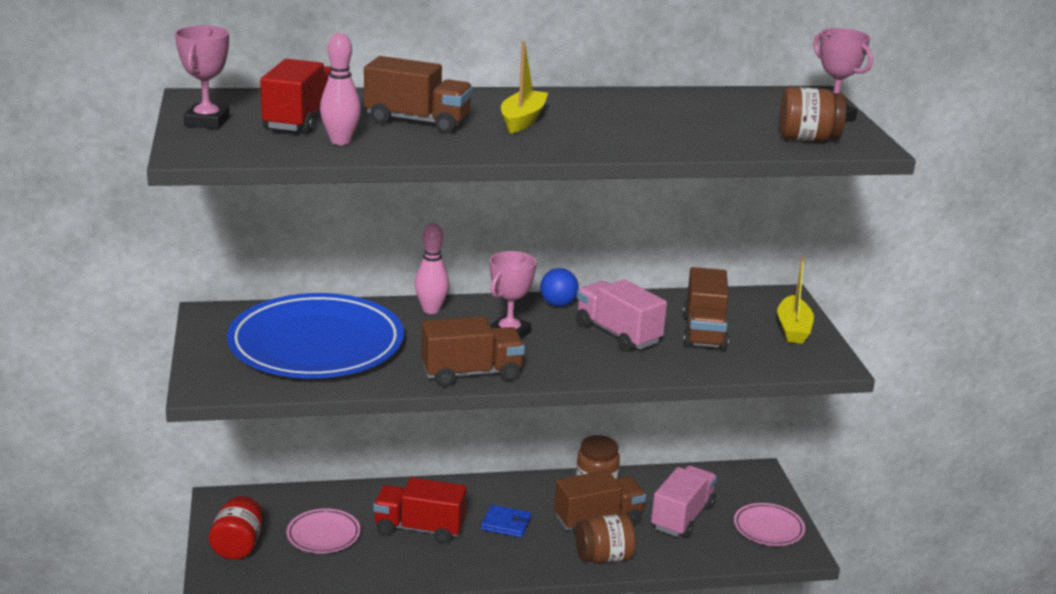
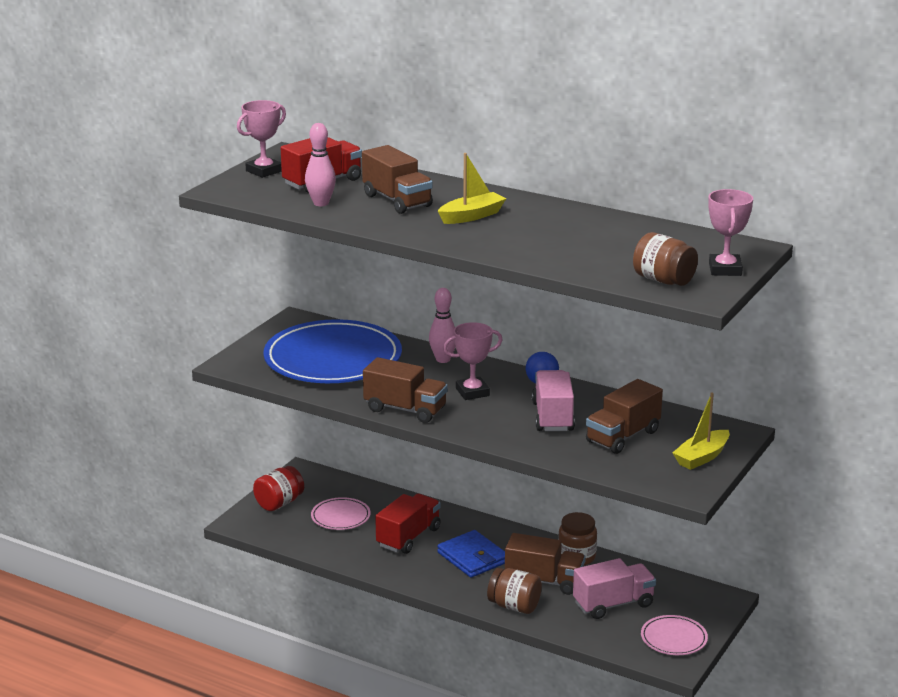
camera: 40 degrees right, 0 degrees up
red truck [373,478,467,544] -> red truck turned 75 degrees clockwise [375,493,441,554]
blue wallet [481,505,531,538] -> blue wallet [437,530,505,578], size x1.56

